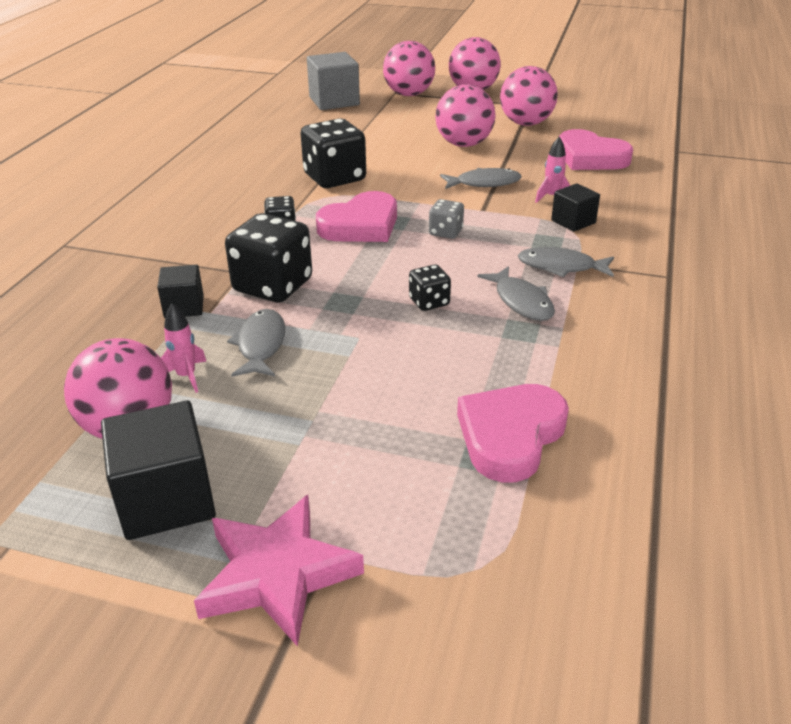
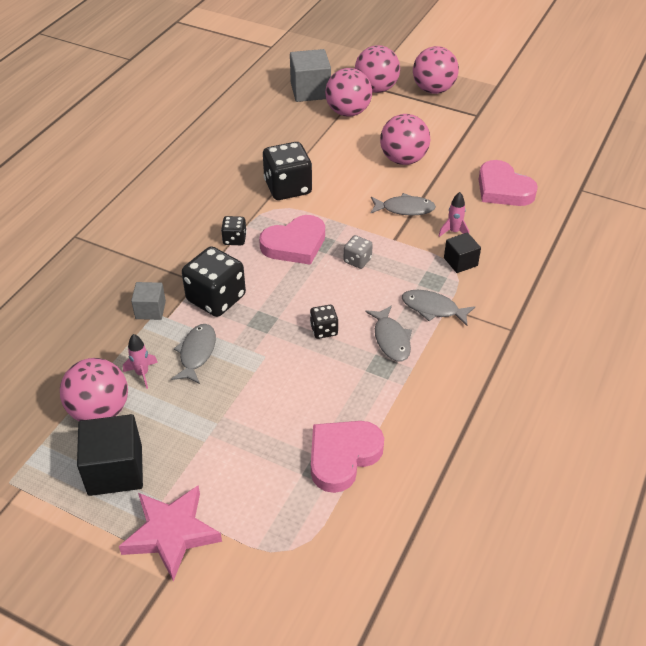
camera: 10 degrees right, 10 degrees up
black cube [157,265,204,318] -> grey cube [131,282,166,320]
pink ball [500,66,558,126] -> pink ball moved to [325,68,372,117]

